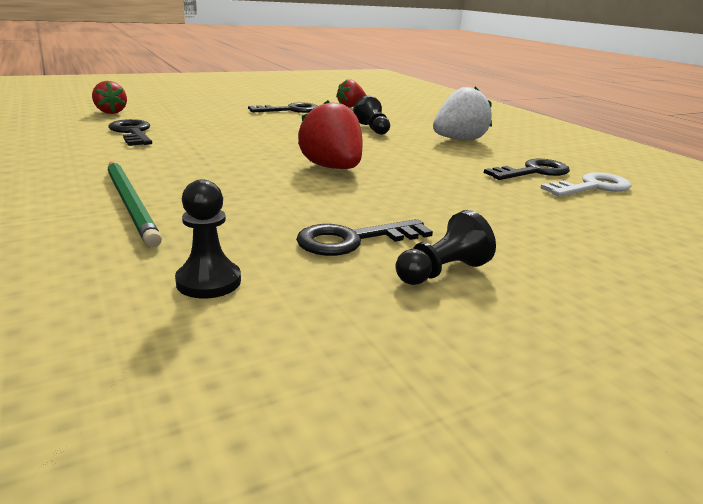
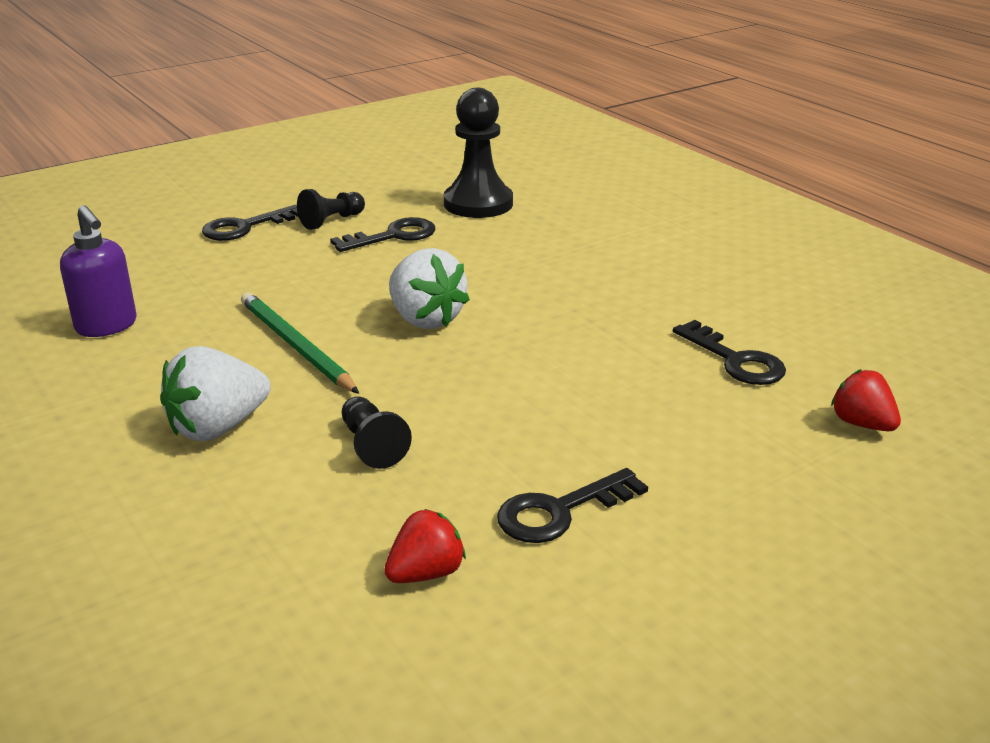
camera: 175 degrees right, 5 degrees up
green pencil [108,162,162,248] -> green pencil moved to [241,292,359,394]
black pawn [175,180,241,298] -> black pawn [444,88,513,218], size x1.83
red strawberry [298,100,363,169] -> white strawberry [389,248,470,329]
black key [484,159,570,180] -> black key moved to [202,205,299,241]
white key [541,172,632,197] -> purple soap dispenser [60,205,136,337]

